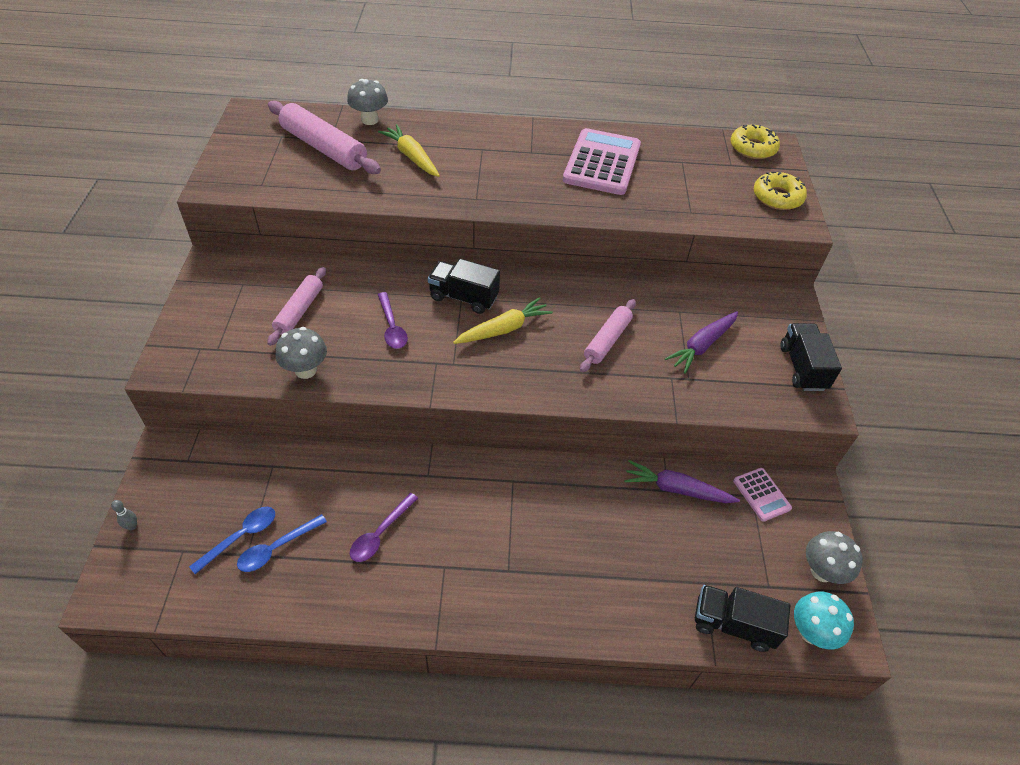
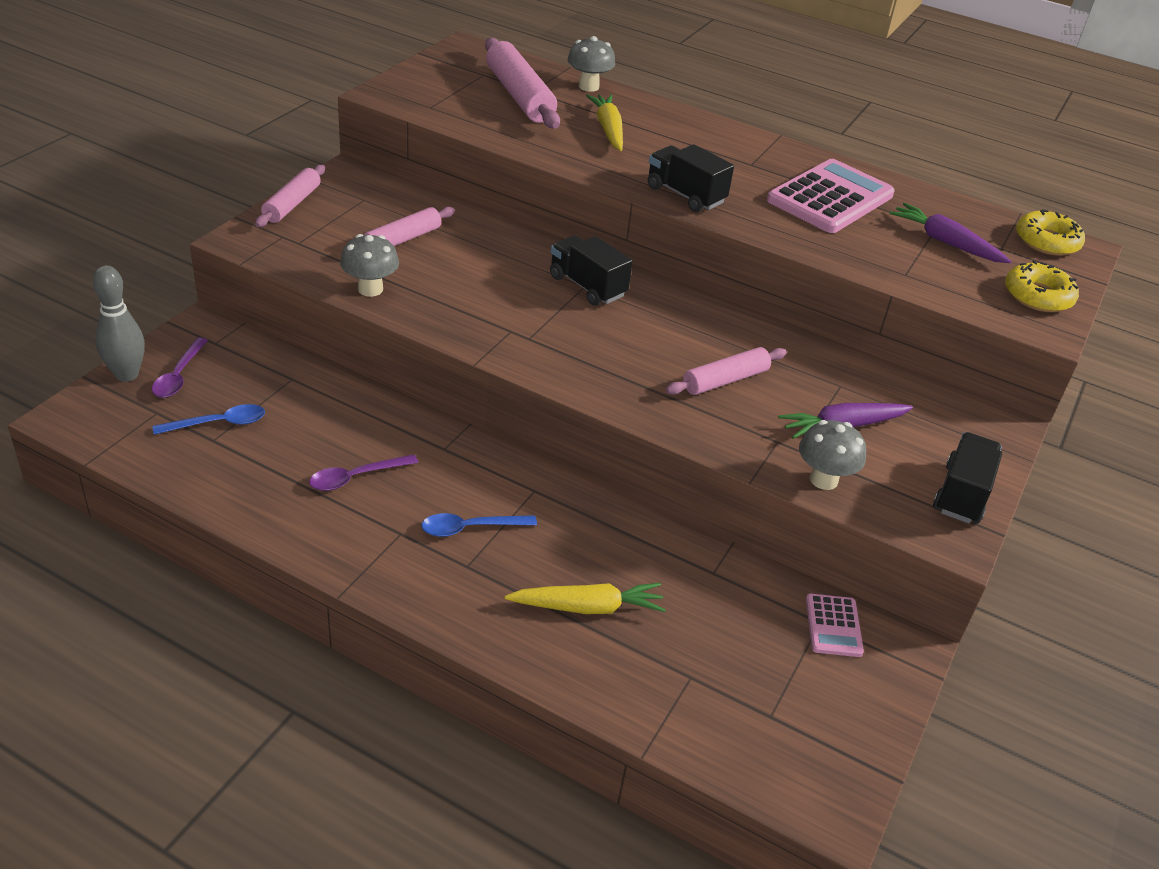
camera: 25 degrees right, 10 degrees down
grey bowling pin [111,500,137,530] -> grey bowling pin [93,265,145,382], size x2.36
blue spoon [237,514,327,572] -> blue spoon moved to [421,513,537,537]
purple spoon [378,292,408,349] -> purple spoon moved to [152,338,208,398]
yellow carrot [453,297,553,344] -> yellow carrot moved to [504,583,666,614]
purple carrot [624,460,740,503] -> purple carrot moved to [889,203,1011,263]
black truck [695,585,791,652] -> black truck moved to [648,144,734,212]
turquoise mushroom [794,591,854,649] -> none
grey mushroom [806,531,863,584] -> grey mushroom moved to [799,420,866,490]
none -> pink rolling pin [255,165,325,227]

